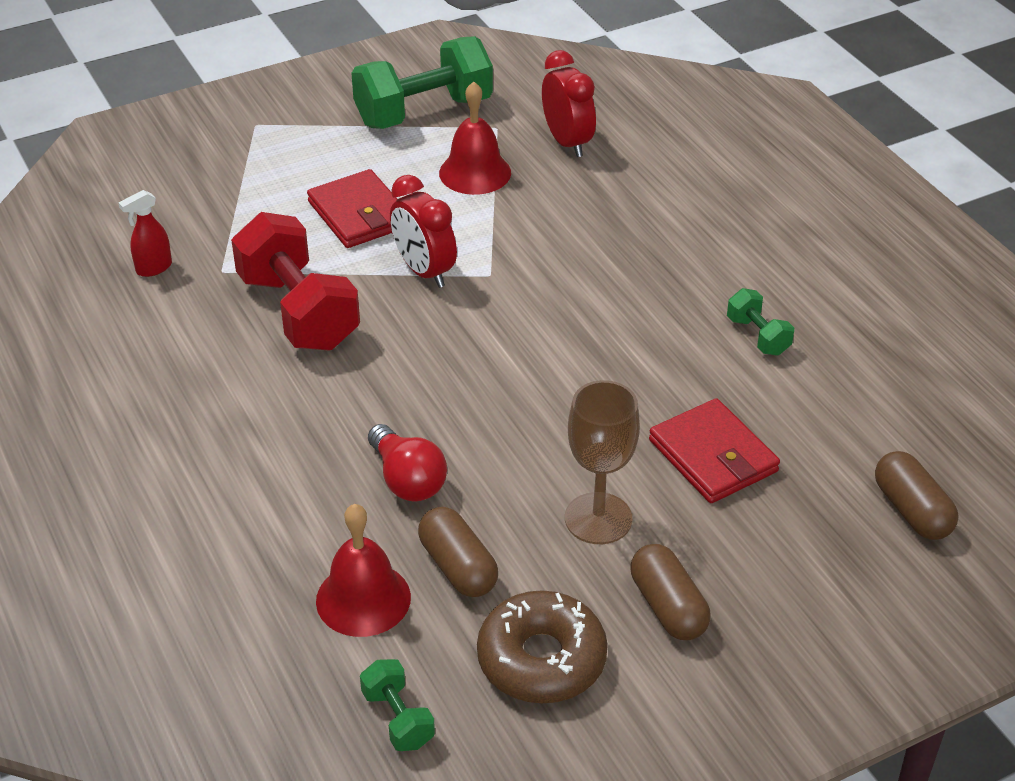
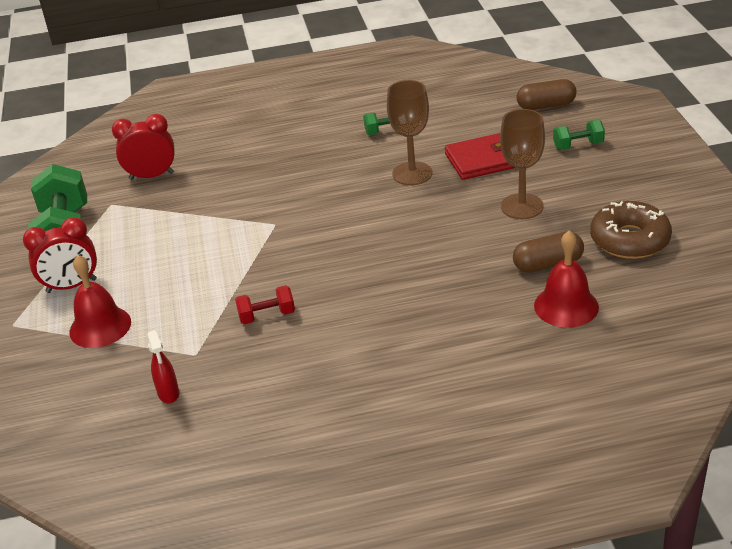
camera: 70 degrees left, 5 degrees down
red dumbbell [231,212,360,351] -> red dumbbell [235,285,295,324], size x0.47
red wallet [307,169,397,248] -> none
green dumbbell [360,659,435,751] -> green dumbbell moved to [553,120,605,150]
red light bulb [368,424,447,502] -> none
red clock [390,175,457,288] -> red clock moved to [23,217,97,293]
red bell [439,81,511,195] -> red bell moved to [70,255,131,348]
brown capsule [631,544,711,640] -> none
none -> brown goblet [387,80,432,185]

